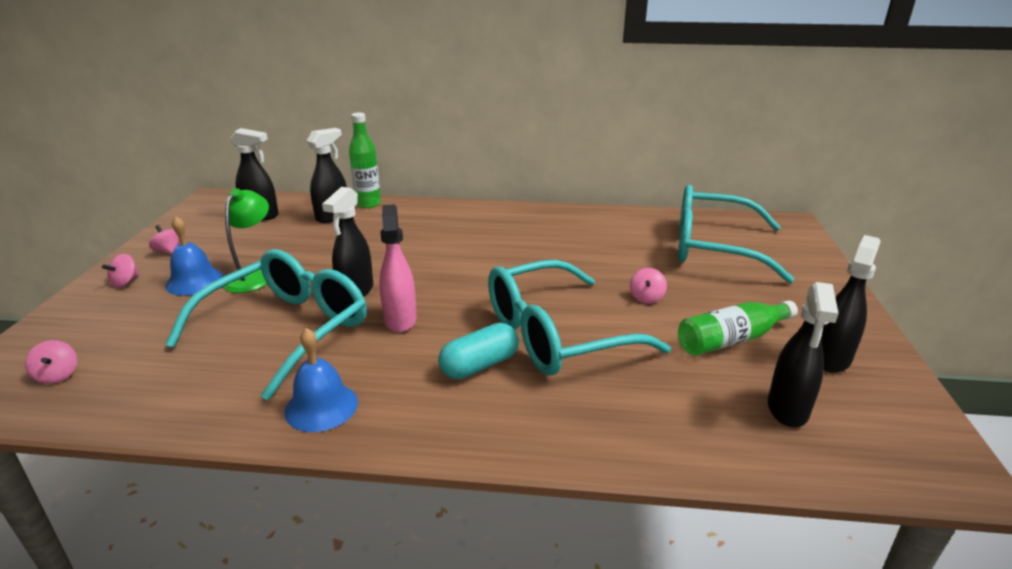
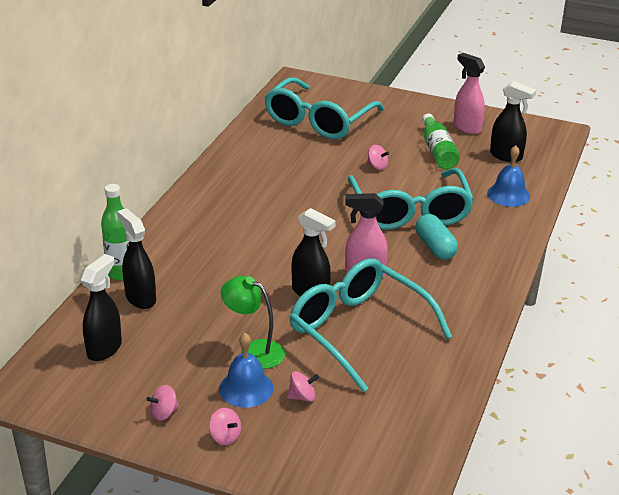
camera: 75 degrees left, 5 degrees up
pink spinning top [25,340,77,384] -> pink spinning top moved to [287,371,319,402]
blue bell [285,328,358,432] -> blue bell moved to [487,145,530,207]
black spray bottle [821,235,881,373] -> pink spray bottle [454,53,485,134]

